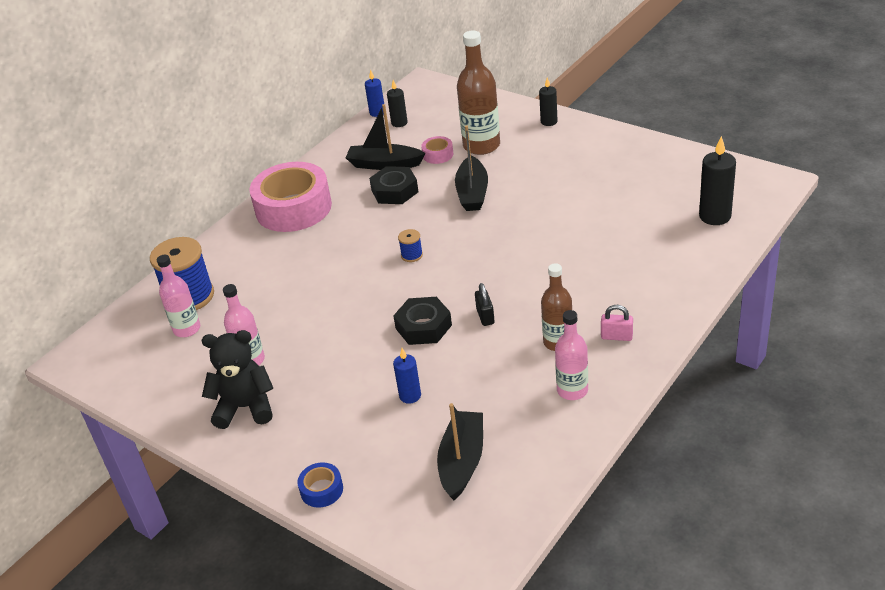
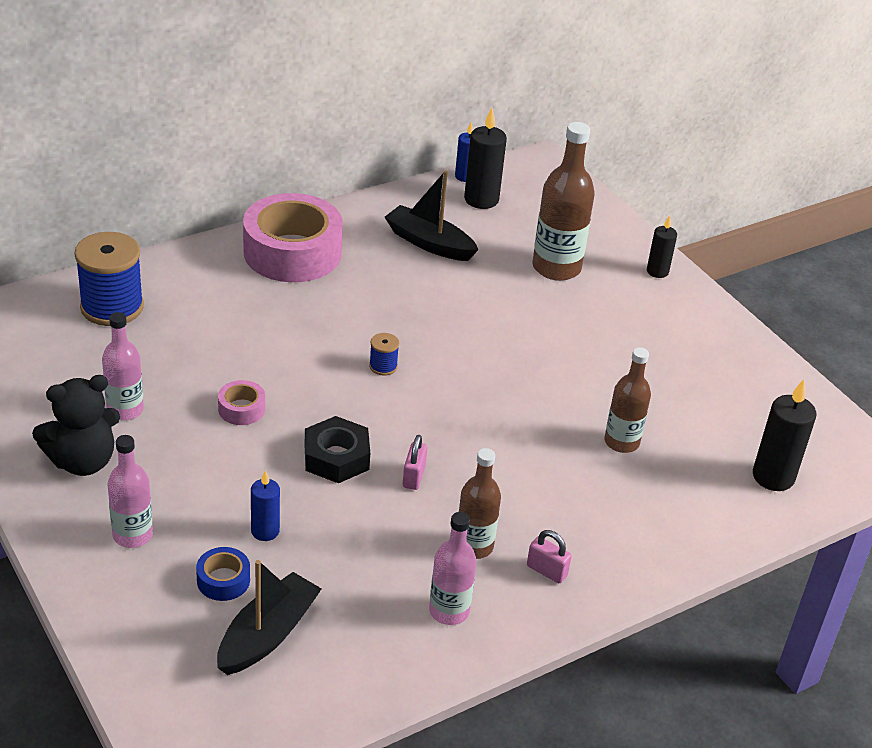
camera: 15 degrees right, 0 degrees up
pink bottle [157,255,200,337] -> pink bottle moved to [108,435,153,548]
black teddy bear [202,330,273,429] -> black teddy bear turned 135 degrees clockwise [32,375,120,476]
blue tape [297,463,343,507] -> blue tape moved to [196,547,250,601]
black nut [369,166,418,204] -> none
black candle [387,80,408,127] -> black candle [464,108,507,209], size x1.63
pink tape [421,136,453,164] -> pink tape moved to [218,380,265,425]
black boat [455,126,488,211] -> none
black padlock [475,283,495,326] -> pink padlock [403,435,427,490]
none -> brown bottle [605,347,651,453]

